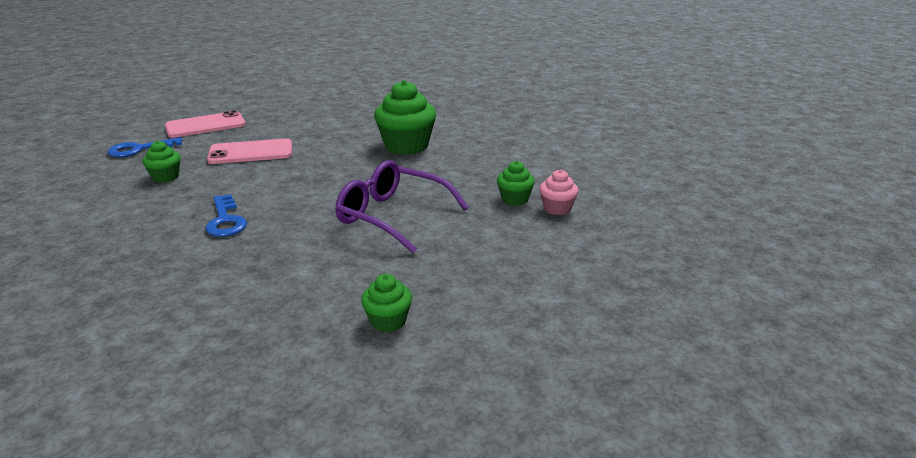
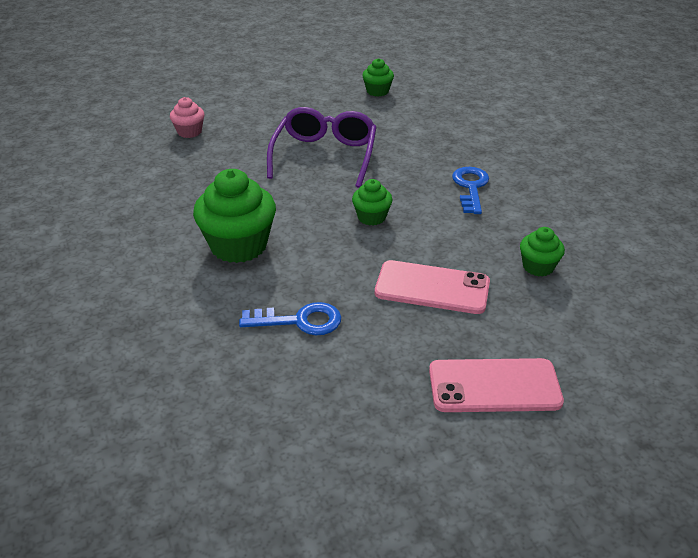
camera: 155 degrees left, 10 degrees up
blue key [108,137,182,157] -> blue key moved to [239,302,341,335]
purple glasses [335,160,468,253] -> purple glasses turned 135 degrees counterclockwise [267,107,377,188]
green cupcake [497,161,535,205] -> green cupcake moved to [352,179,393,226]

